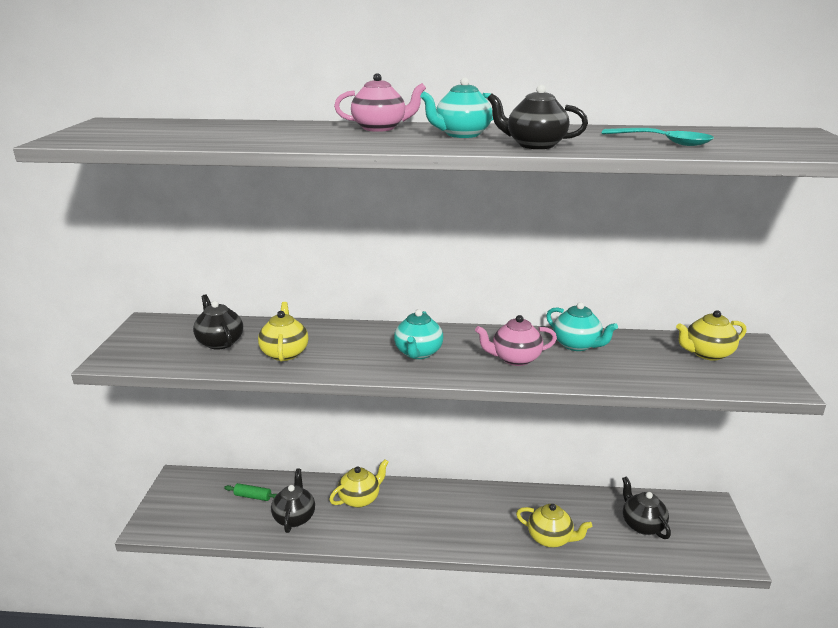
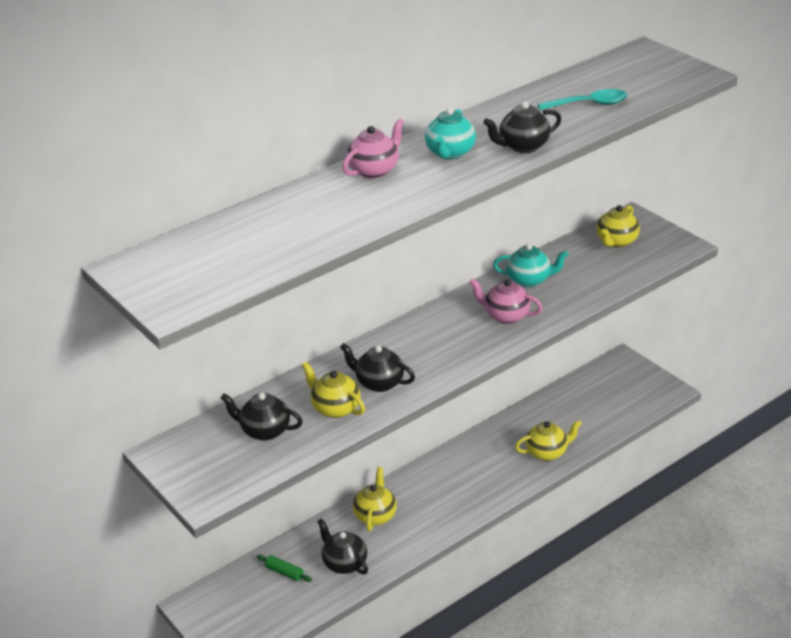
camera: 40 degrees left, 10 degrees up
green rolling pin [224,483,277,501] -> green rolling pin turned 60 degrees clockwise [257,555,312,582]
turquoise teapot [394,309,443,359] -> none
pink teapot [475,315,557,366] -> pink teapot turned 75 degrees clockwise [469,278,543,324]
black teapot [622,476,671,539] -> black teapot moved to [340,343,415,392]

